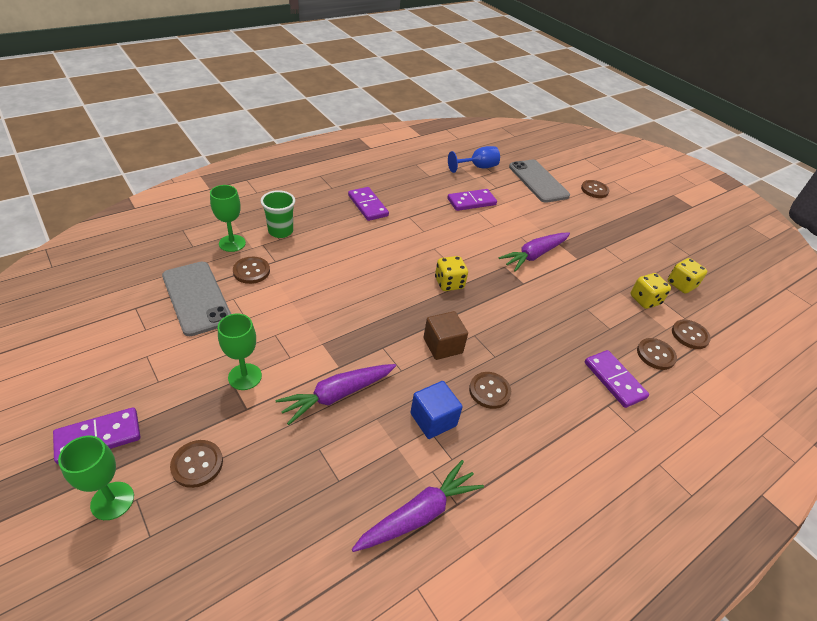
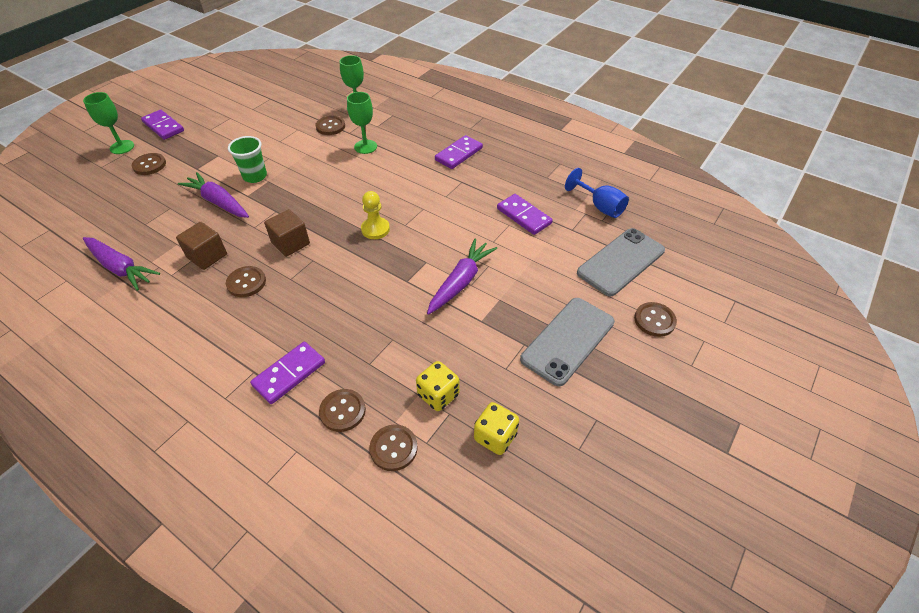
camera: 75 degrees right, 5 degrees up
grey phone [162,262,231,336] -> grey phone moved to [520,298,615,386]
green goblet [218,313,262,390] -> green goblet moved to [347,92,377,154]
green cup [261,190,295,238] -> green cup moved to [228,136,267,183]
blue cube [410,381,463,439] -> brown cube [176,222,227,270]
yellow dice [435,256,468,291] -> yellow pawn [361,191,390,239]
purple carrot [498,233,570,272] -> purple carrot turned 90 degrees clockwise [427,239,497,315]

